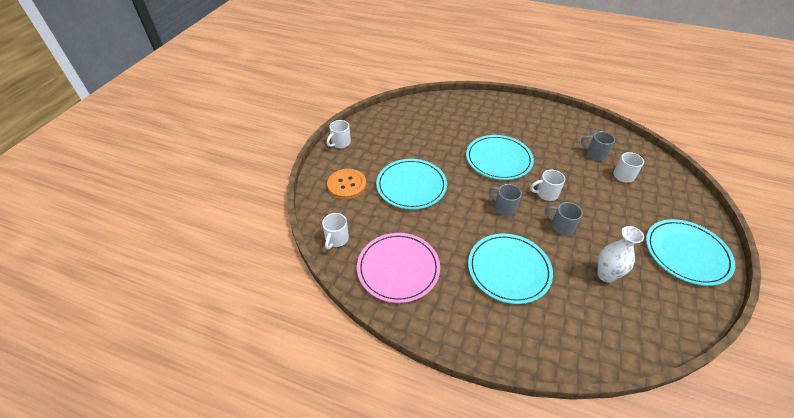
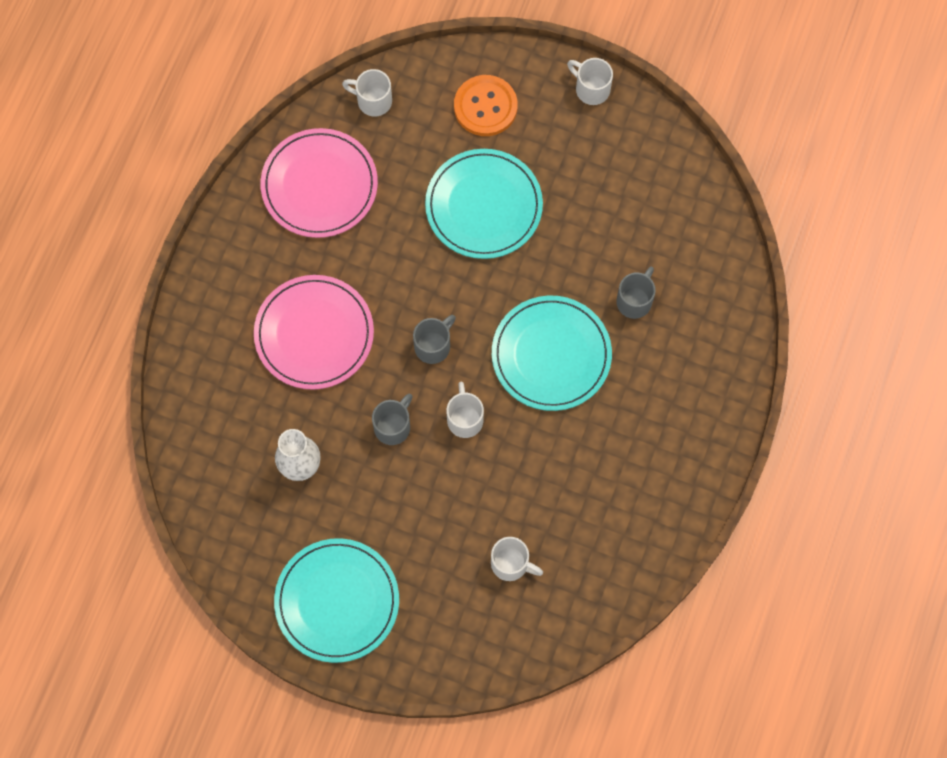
camera: 90 degrees right, 25 degrees up
turquoise plate [468,234,553,304] -> pink plate [254,275,374,390]
grey mug [581,131,615,160] -> grey mug moved to [616,266,656,319]

